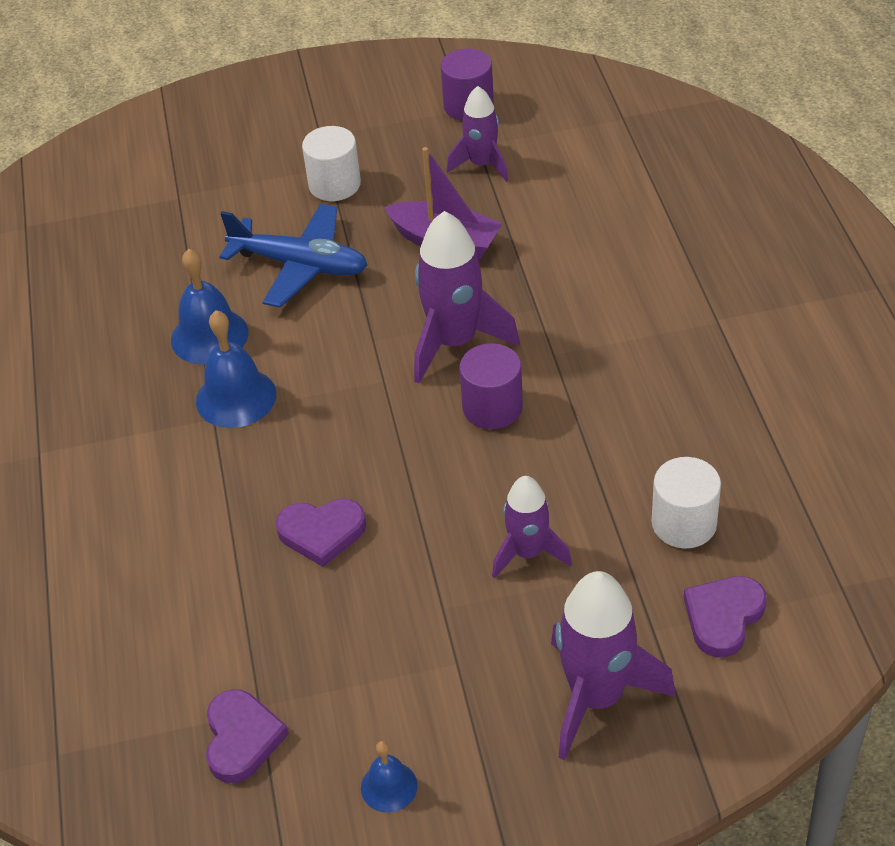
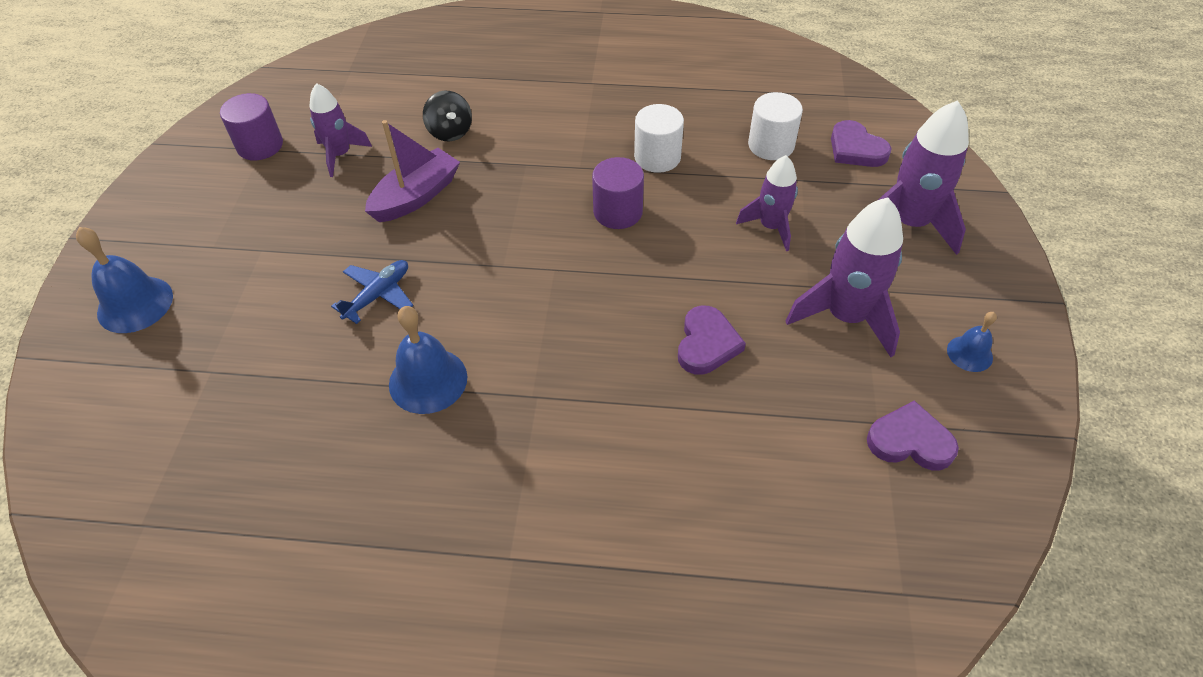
camera: 75 degrees left, 5 degrees up
blue bell [196,310,276,428] -> blue bell moved to [76,227,173,333]
blue plane [219,204,368,308] -> blue plane [331,260,413,324], size x0.61
white cylinder [302,126,361,201] -> white cylinder moved to [634,104,684,173]
purple rocket [414,211,520,384] -> purple rocket moved to [786,197,903,357]
none -> black spinning top [423,91,472,141]

